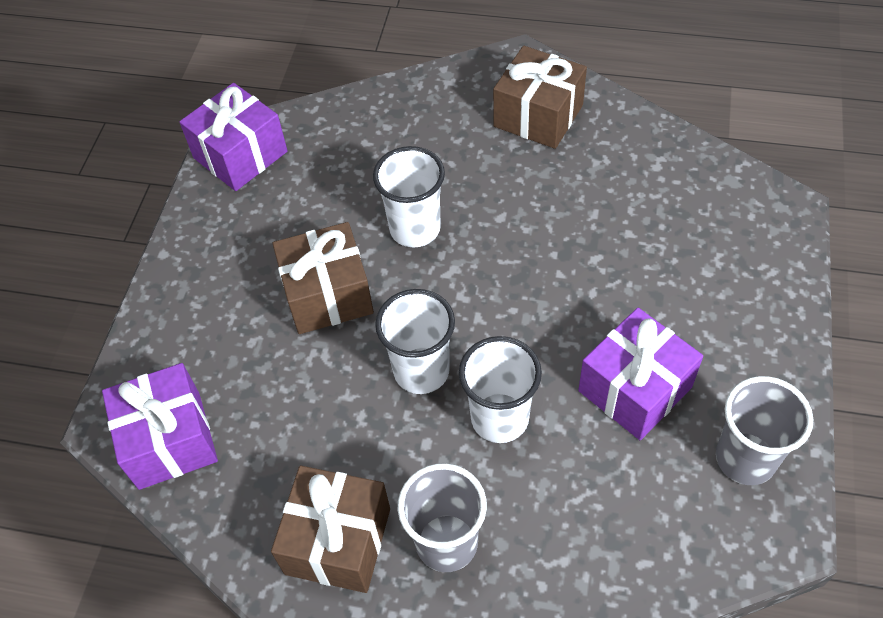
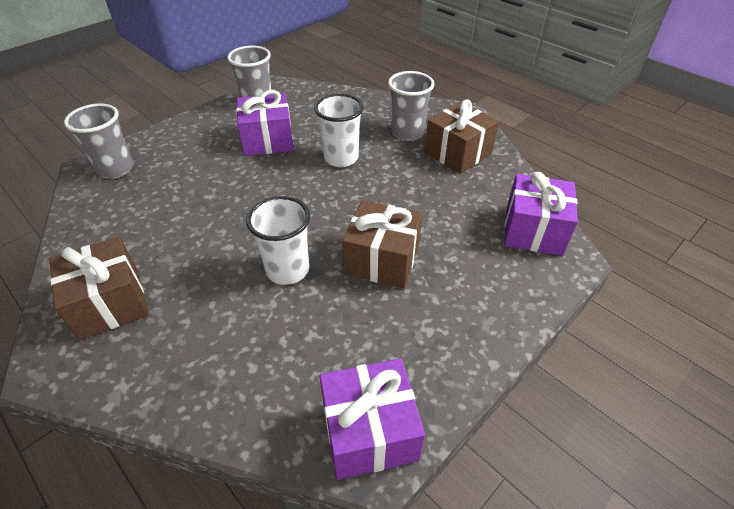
camera: 150 degrees left, 10 degrees down
white cup [375,289,455,394] -> none
none -> grey cup [64,104,133,179]

